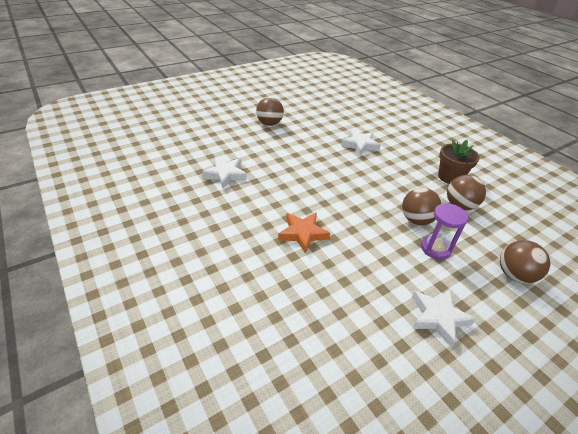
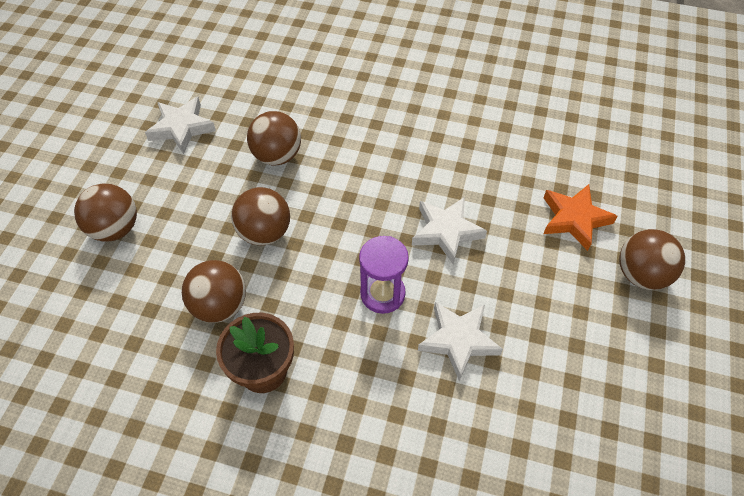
camera: 140 degrees right, 15 degrees up
white star [202,157,247,189] -> white star moved to [412,197,487,264]
orange star [278,213,330,254] -> orange star moved to [543,184,618,251]
purple hourglass [421,203,468,260] -> purple hourglass moved to [359,236,409,314]
none -> brown ball [247,111,301,165]

